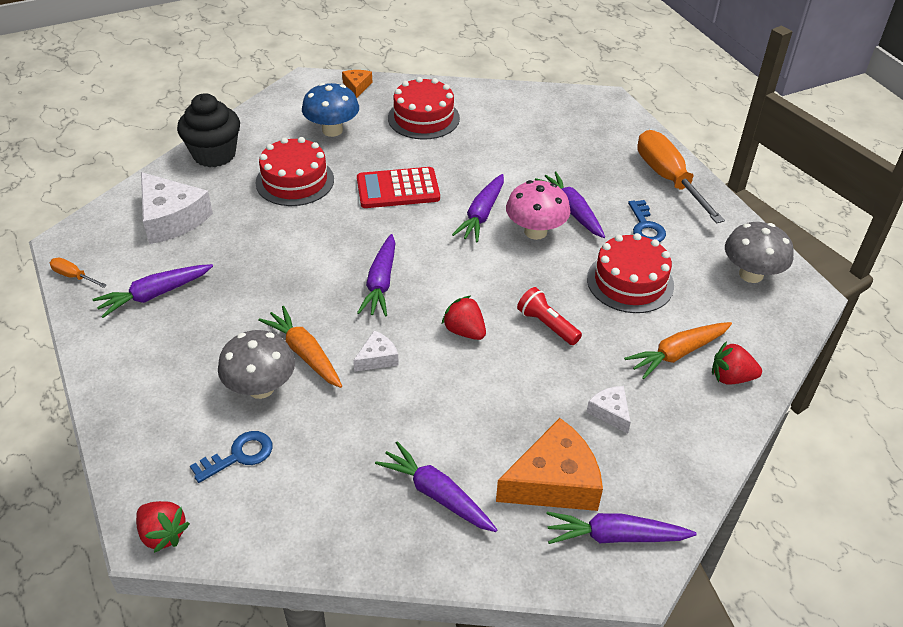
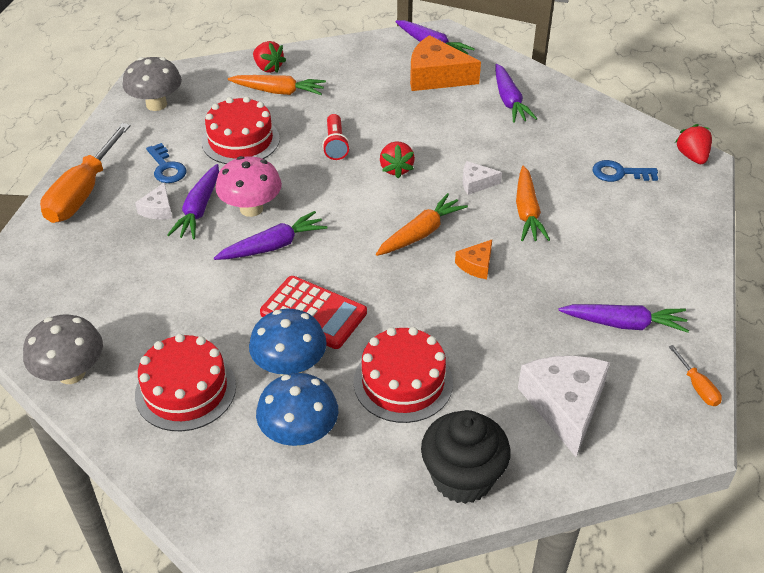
camera: 140 degrees left, 0 degrees up
grey mushroom [218,330,295,399] -> grey mushroom moved to [23,314,103,384]
orange cheese [342,70,373,98] -> orange cheese moved to [455,240,492,279]
purple carrot [357,234,395,317] -> orange carrot [376,193,468,256]
white cheese [587,386,631,433] -> white cheese moved to [135,182,172,219]
blue key [628,200,666,242] -> blue key turned 120 degrees clockwise [146,143,187,183]
none -> blue mushroom [249,309,327,376]

